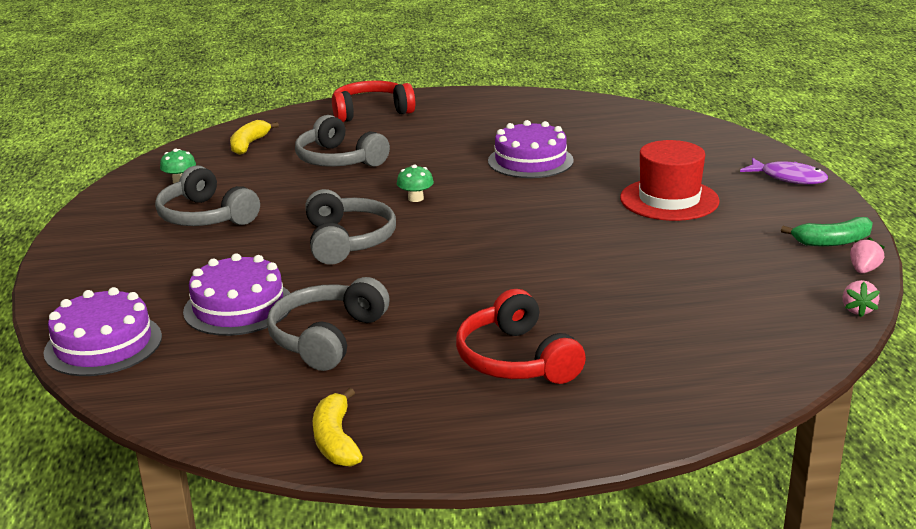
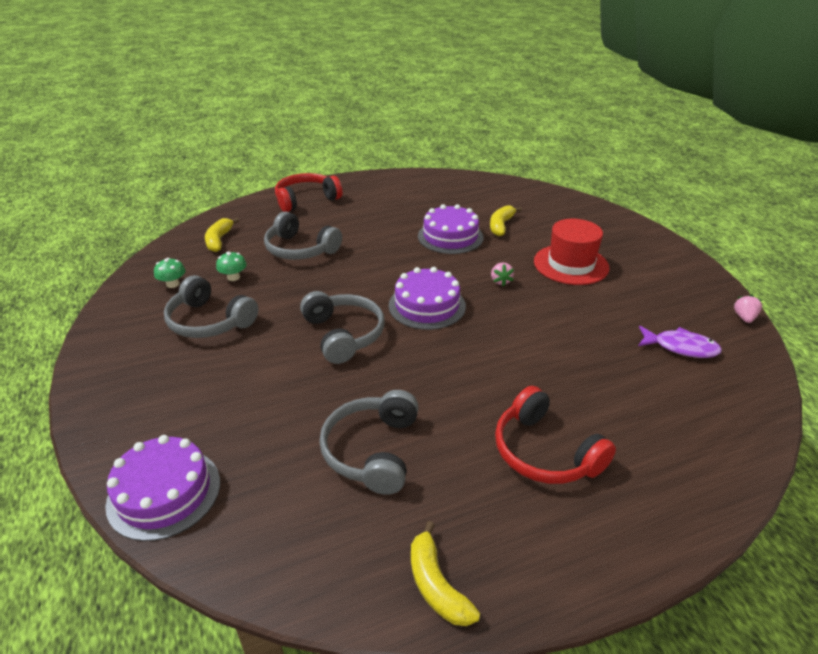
camera: 15 degrees left, 10 degrees up
purple cake [183,253,291,336] -> purple cake moved to [388,267,466,330]
green mushroom [397,165,434,202] -> green mushroom moved to [216,251,247,281]
purple fish [740,158,828,185] -> purple fish moved to [638,326,722,358]
green banana [781,217,873,247] -> none
pink strawberry [843,280,880,317] -> pink strawberry moved to [491,263,514,287]
none -> yellow banana [490,205,522,236]

